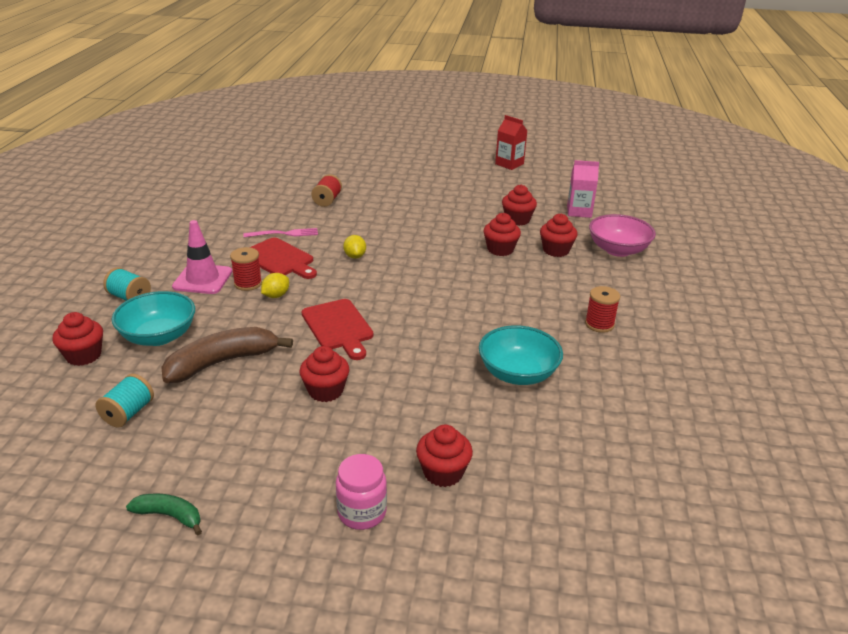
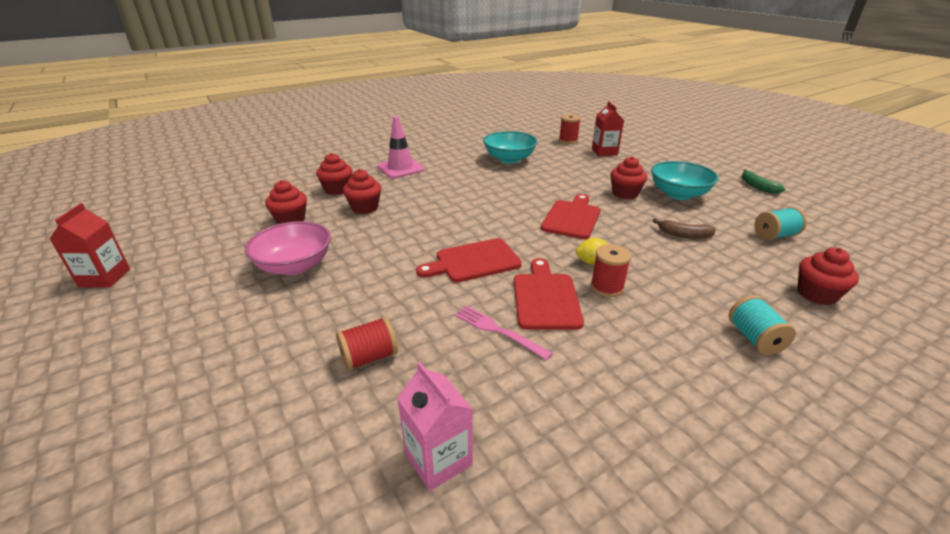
camera: 130 degrees left, 0 degrees up
turquoise bowl [112,291,195,346] -> turquoise bowl moved to [651,161,719,200]
brown banana [161,327,293,383] -> brown banana [652,218,716,239], size x0.53
pink traffic cone [172,220,232,294] -> pink traffic cone moved to [377,117,425,179]
pink jar [336,454,387,530] -> none
yellow lemon [343,235,366,259] -> red cutting board [416,238,522,282]
red cupcake [416,425,473,487] -> red carton [592,101,624,156]
pink carton [567,160,599,218] -> pink carton moved to [397,362,473,491]
red spool [585,286,620,333] -> red spool moved to [559,114,581,144]
pink bowl [589,214,656,257] -> pink bowl moved to [245,221,331,275]

